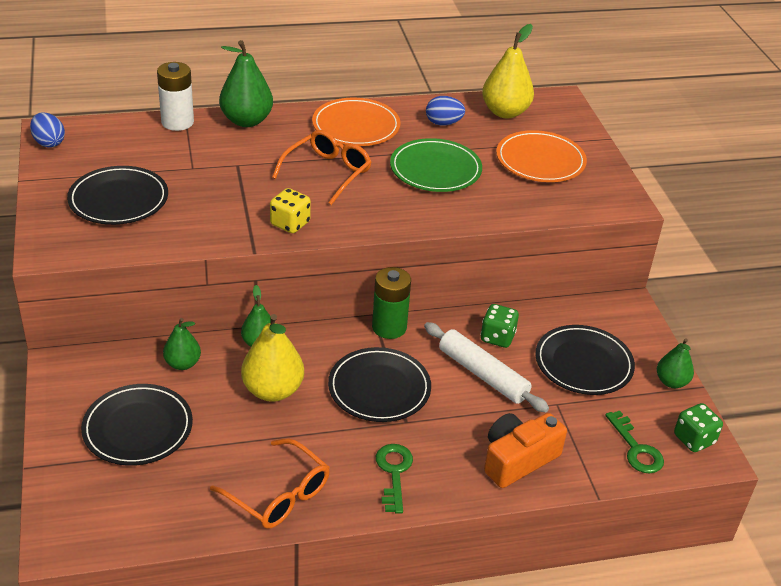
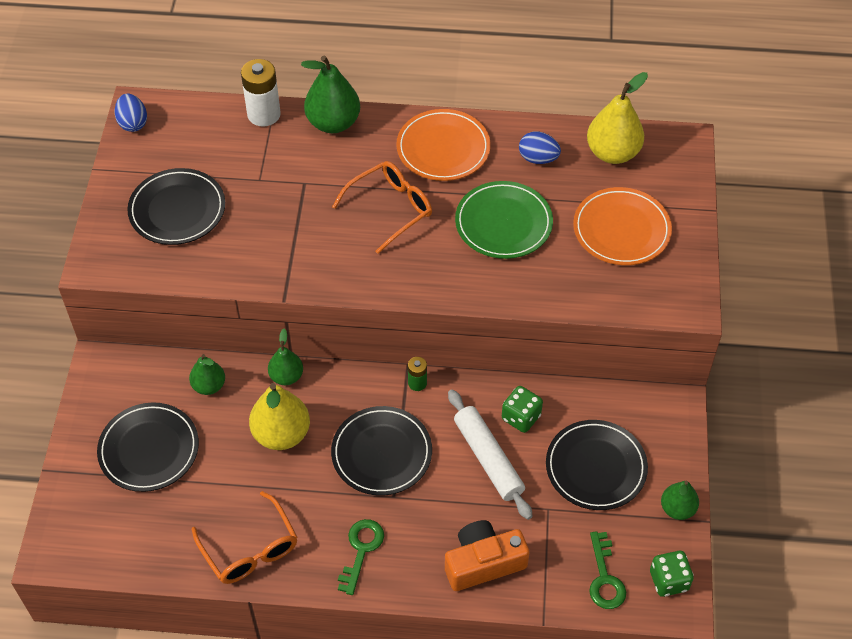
camera: 20 degrees right, 15 degrees up
yellow dice [270,188,311,233] -> none
green battery [372,267,411,339] -> green battery [408,357,427,391], size x0.54

